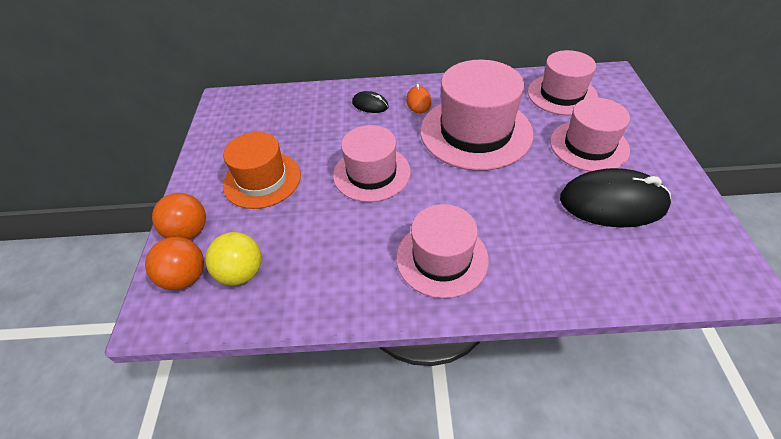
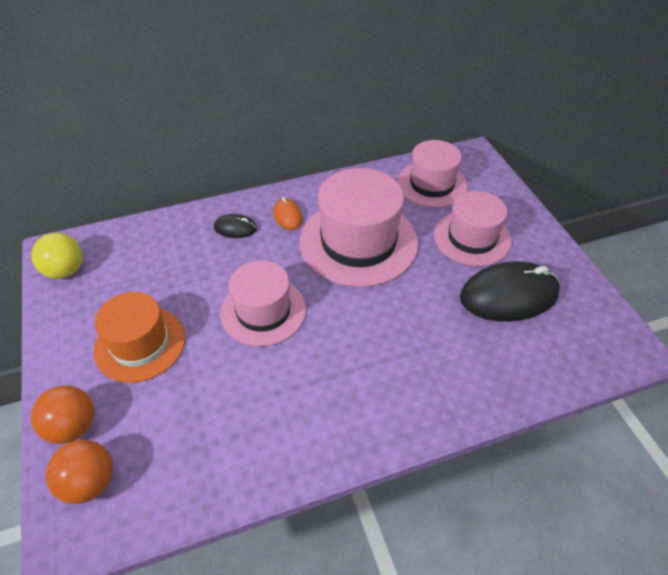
camera: 20 degrees left, 0 degrees up
yellow ball [205,232,262,285] -> yellow ball moved to [31,233,83,279]
pink hat [396,204,489,298] -> none

